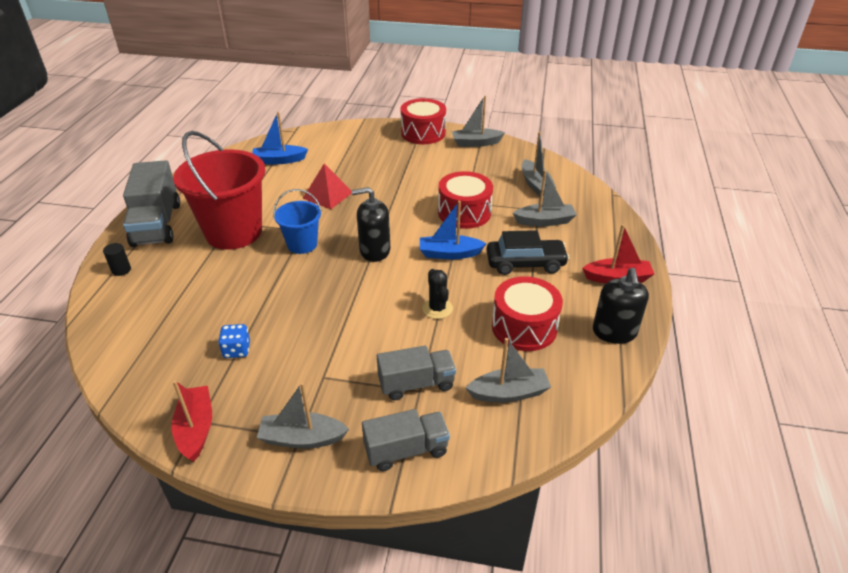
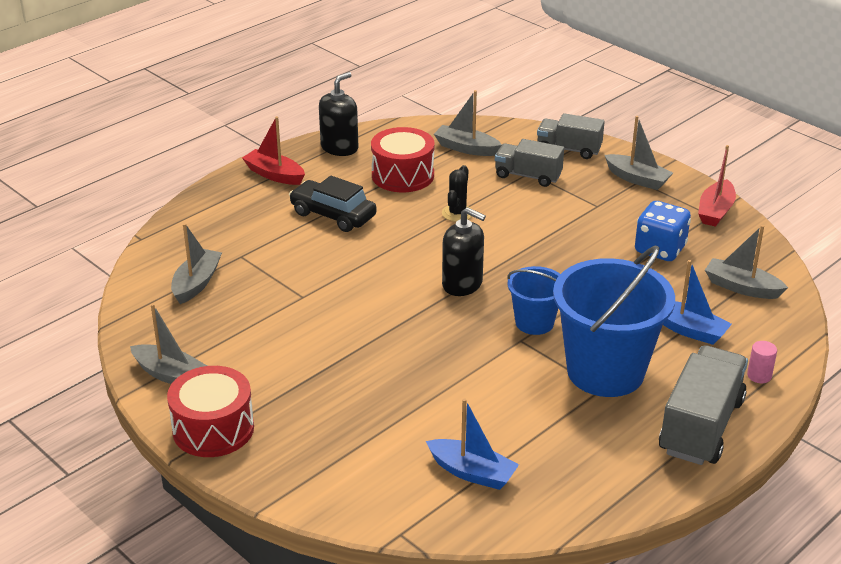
camera: 145 degrees left, 5 degrees down
black cylinder [103,243,131,276] -> pink cylinder [747,341,777,383]
red bucket [173,131,265,250] -> blue bucket [553,246,675,397]
blue dice [218,324,250,358] -> blue dice [635,201,691,261], size x1.69
red pyramid [303,163,352,209] -> none
blue boat [420,201,487,259] -> blue boat moved to [663,260,732,345]
red drum [438,171,493,229] -> none
grey boat [513,170,577,226] -> grey boat moved to [705,225,788,299]

